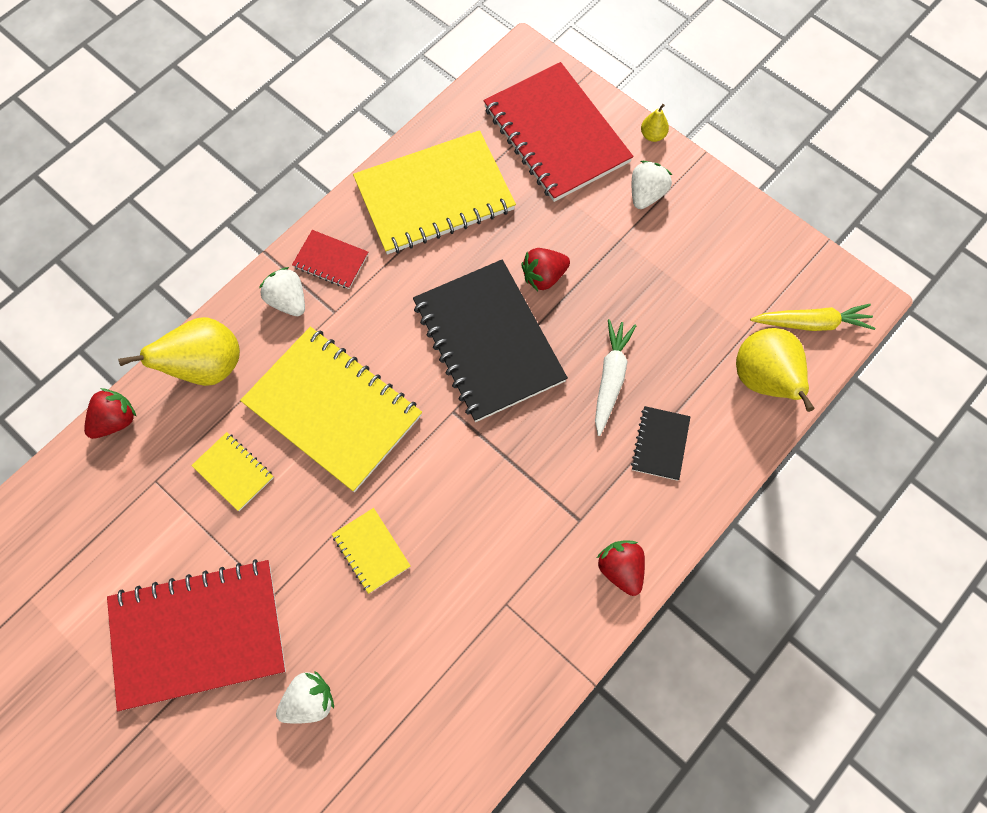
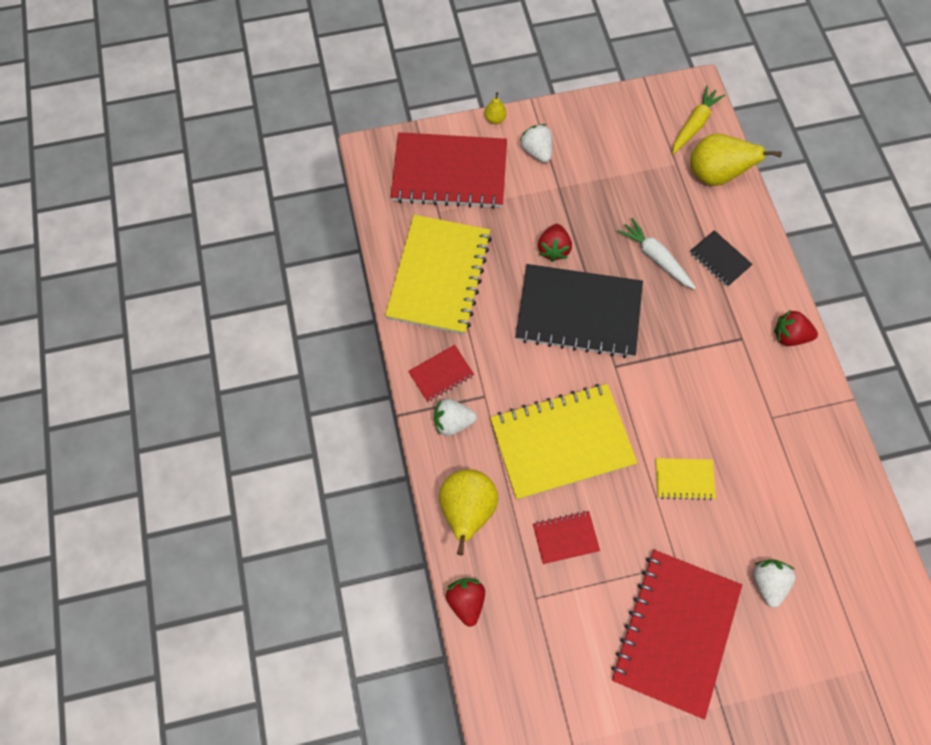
camera: 55 degrees left, 0 degrees up
yellow notebook [191,432,274,511] -> red notebook [533,511,600,564]

